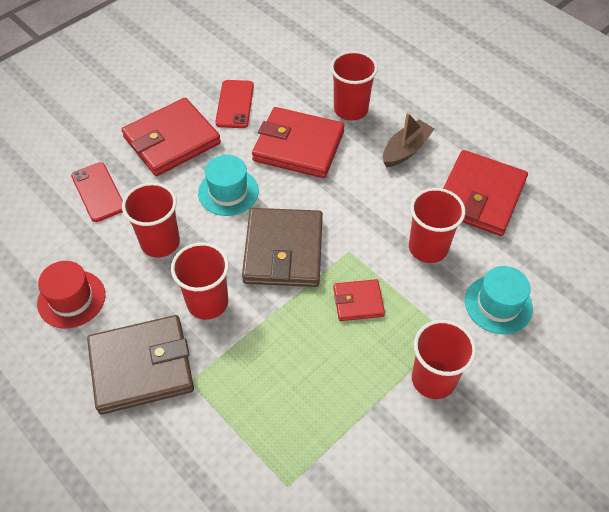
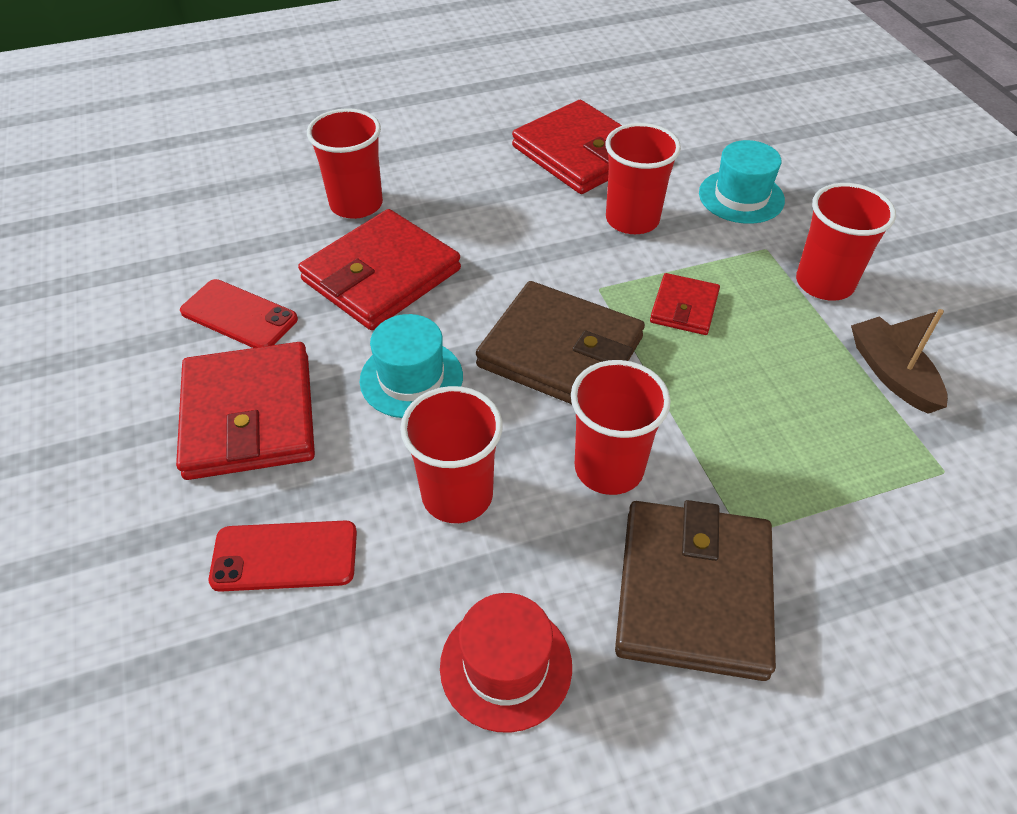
camera: 65 degrees left, 5 degrees down
brown boat [383,112,434,167] -> brown boat moved to [851,309,948,414]

